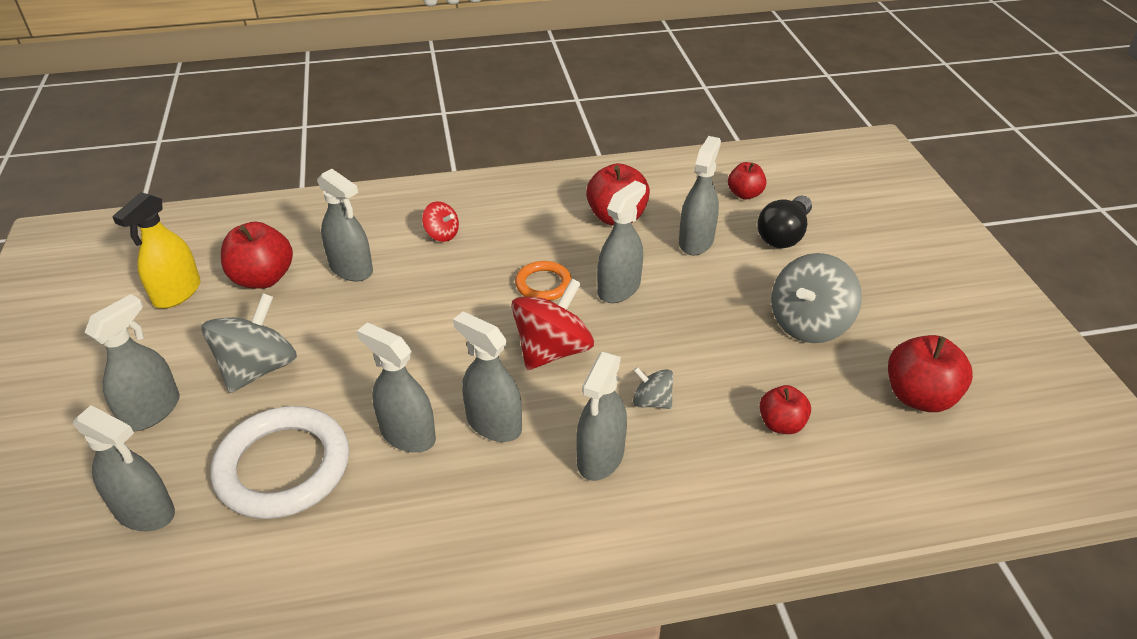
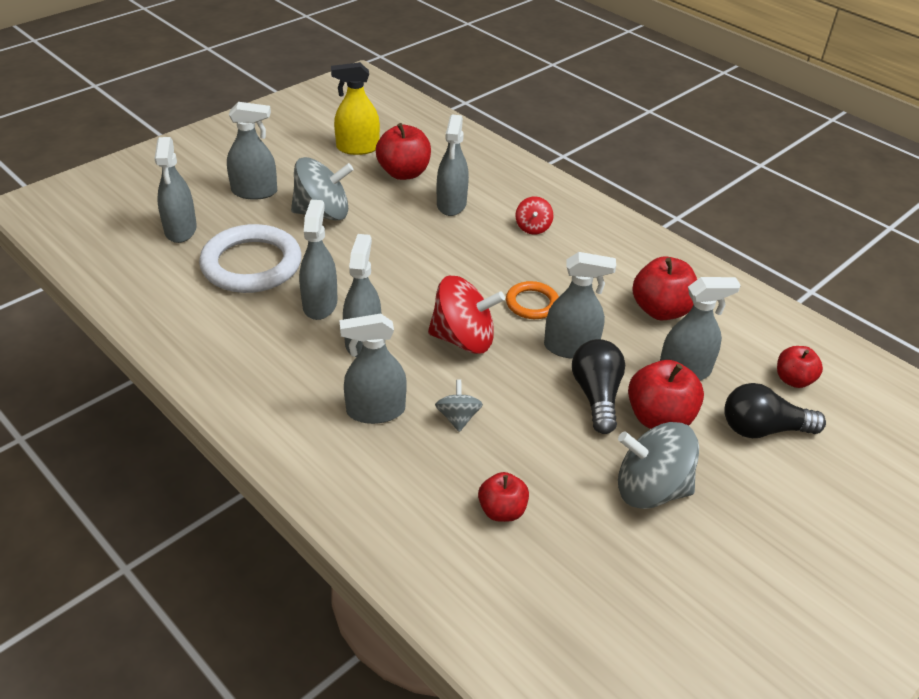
camera: 55 degrees right, 0 degrees up
red apple [888,335,973,412] -> red apple moved to [628,360,704,429]
none -> black light bulb [572,339,625,434]

